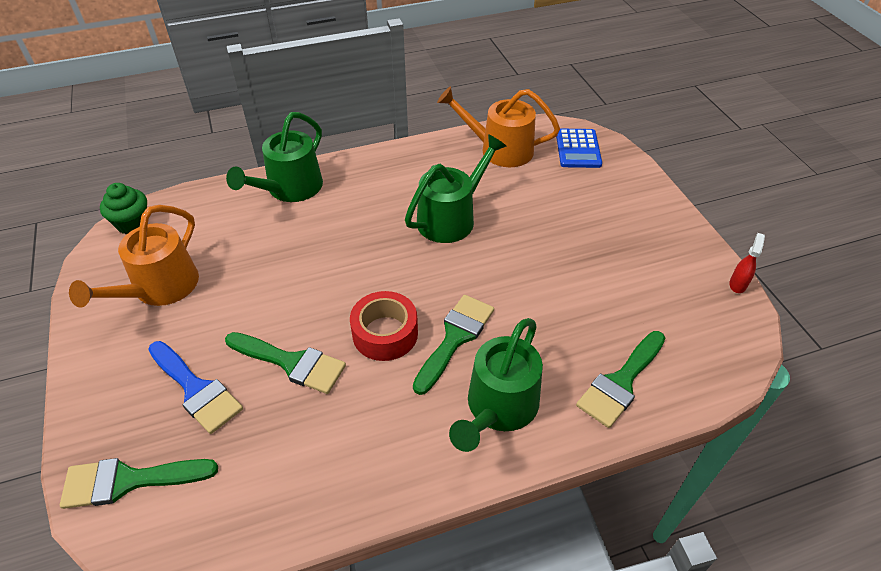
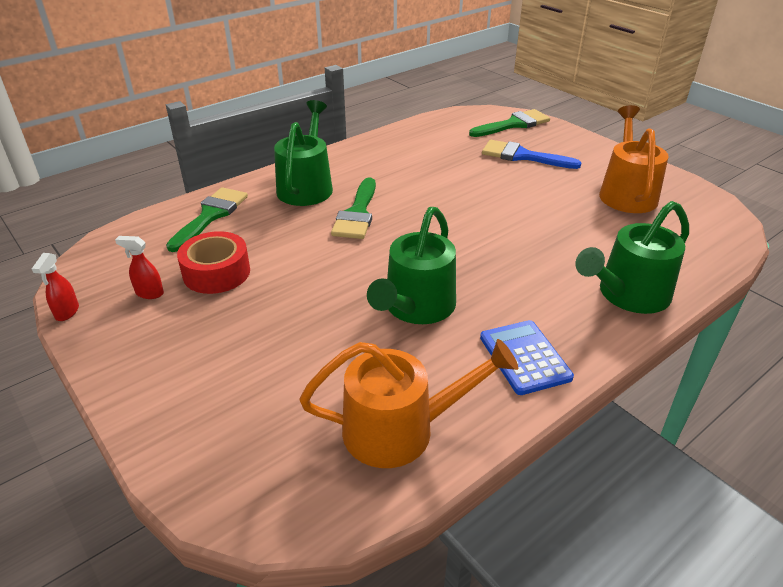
camera: 160 degrees right, 10 degrees down
green cupcake [100,183,147,234] -> none
green brush [225,332,346,394] -> none
green watering can [226,112,323,202] -> green watering can turned 135 degrees counterclockwise [575,201,689,314]
red tape [350,291,418,361] -> red tape moved to [177,231,250,294]
blue calculator [556,129,602,168] -> blue calculator moved to [480,320,574,395]
none -> red spray bottle [115,236,164,299]

